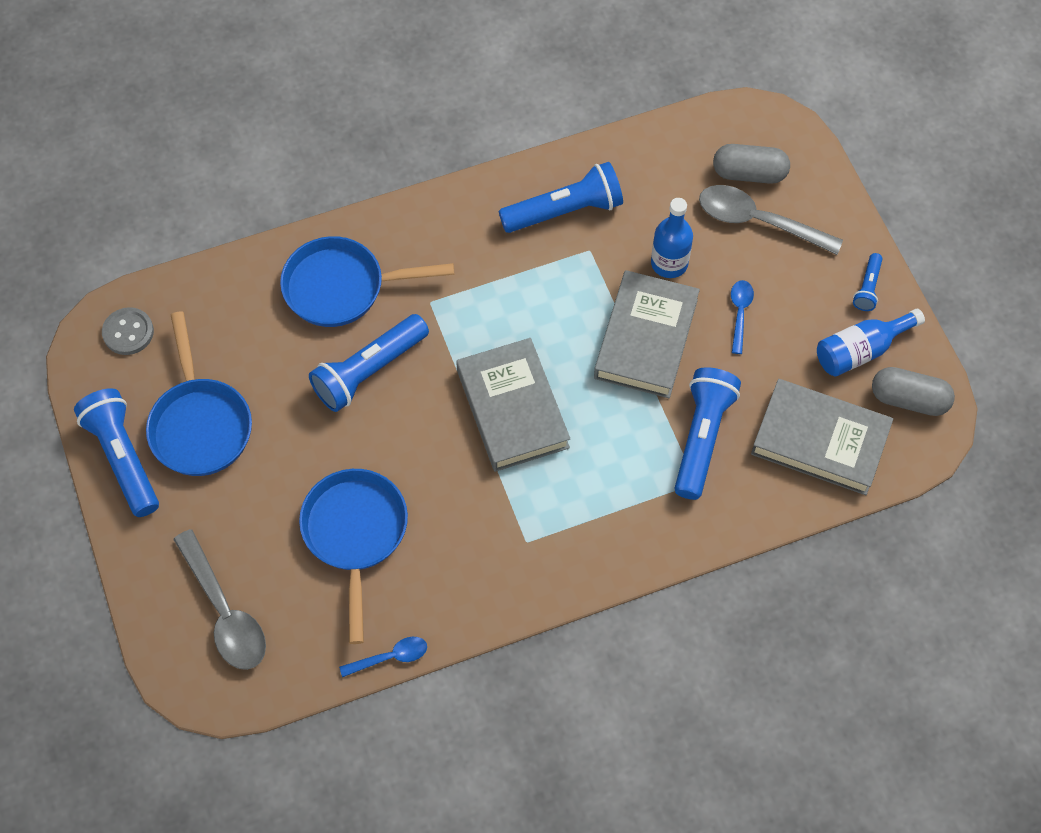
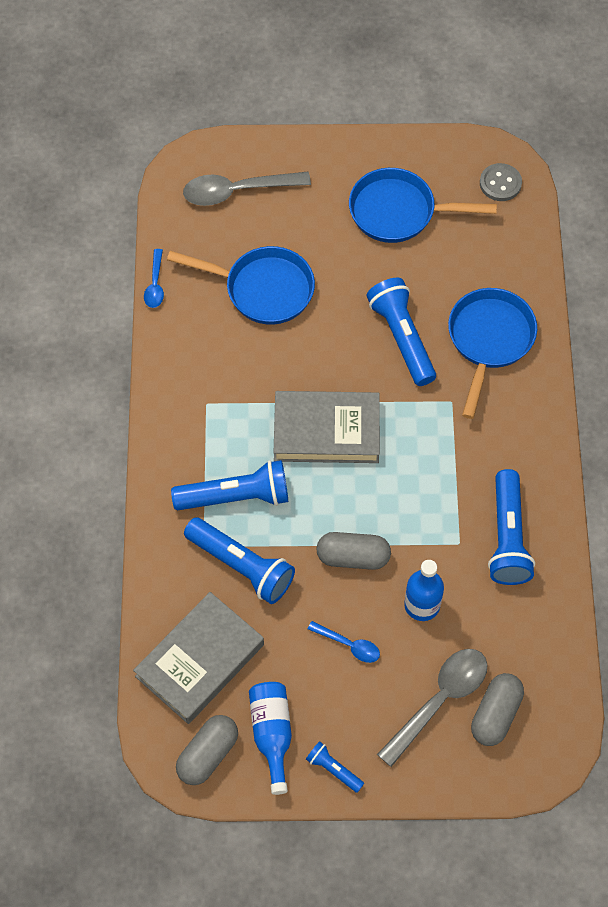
camera: 110 degrees right, 0 degrees up
blue flashlight [74,388,159,517] -> blue flashlight moved to [171,460,288,510]
grey book [594,270,700,398] -> grey capsule [316,532,391,570]

